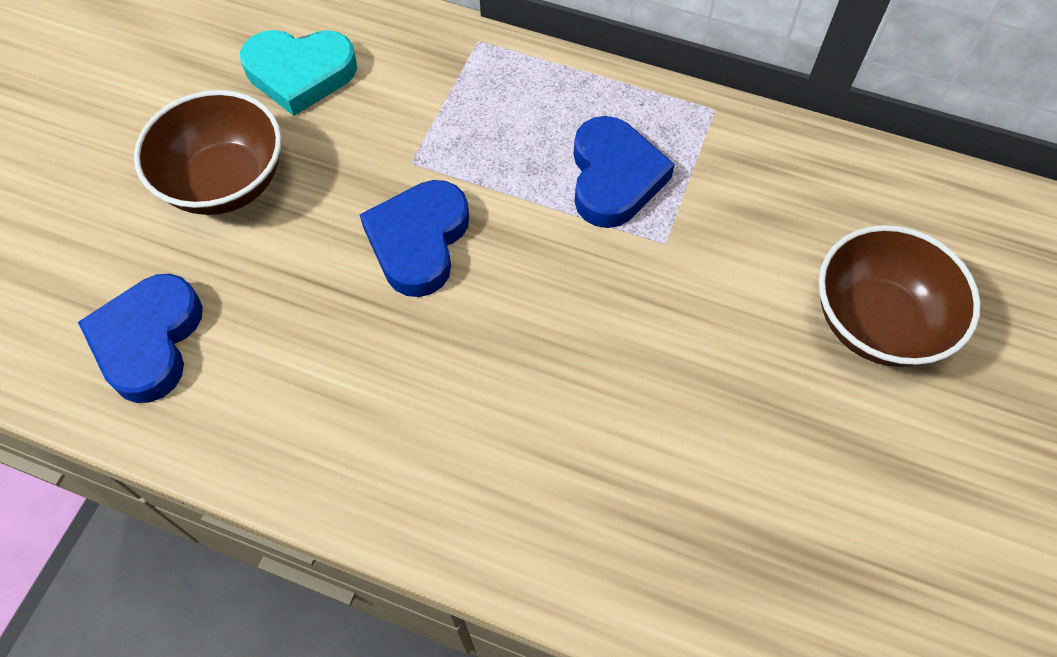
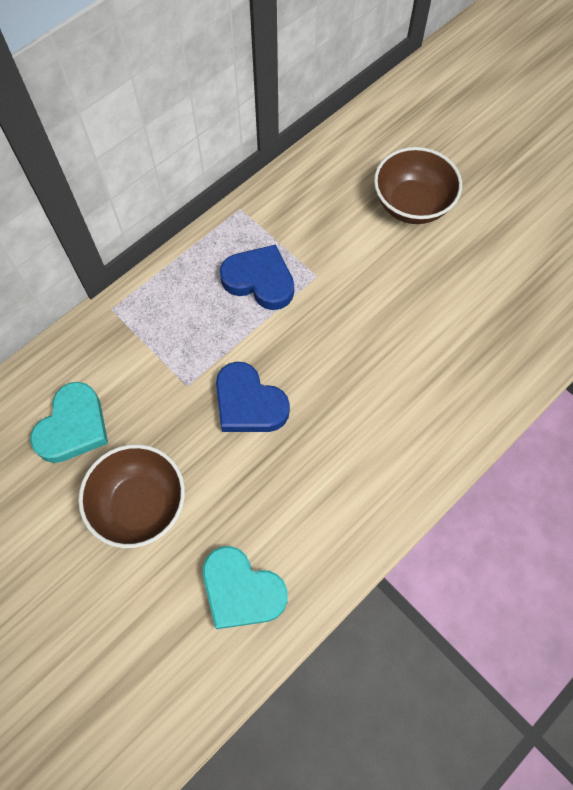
camera: 65 degrees left, 5 degrees up
blue heart [78,274,203,403] -> turquoise heart [203,546,288,629]

